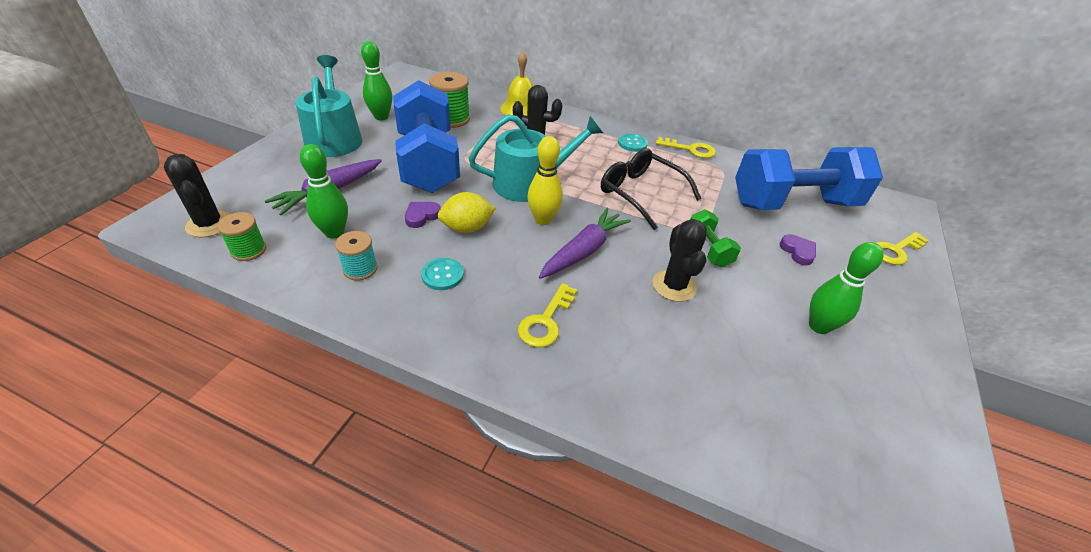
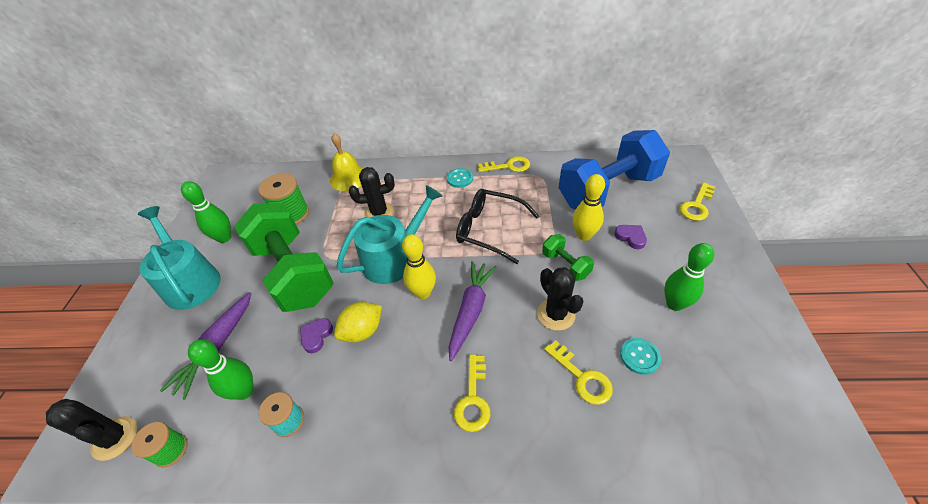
camera: 15 degrees left, 5 degrees up
blue dumbbell [393,80,460,193] -> green dumbbell [234,203,334,312]
turquoise button [421,258,464,290] -> turquoise button moved to [620,338,661,375]
none -> yellow key [544,340,613,405]
none -> yellow bowling pin [573,174,605,241]

